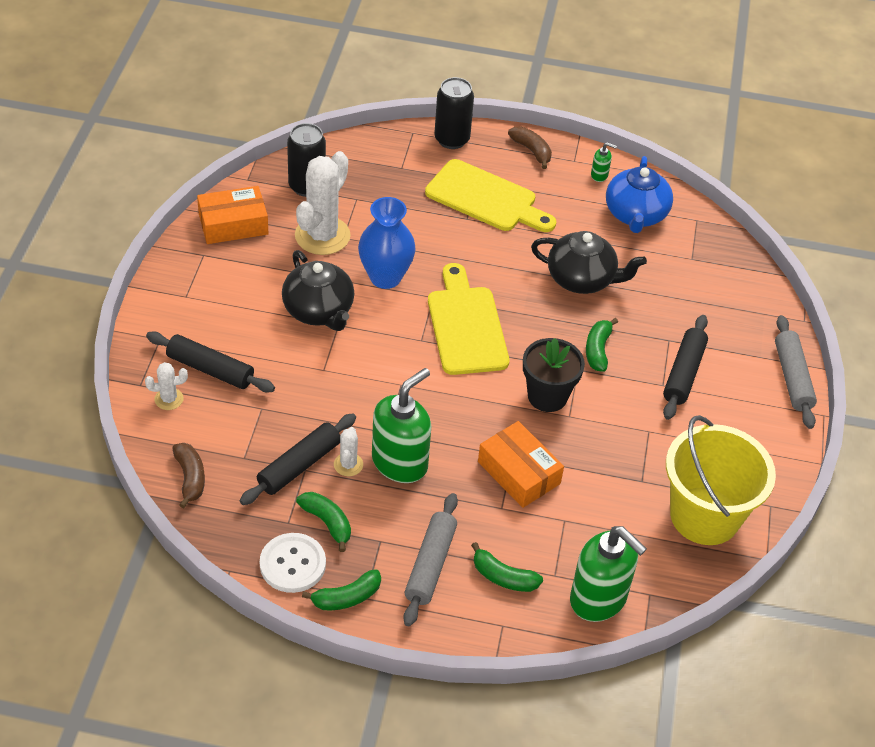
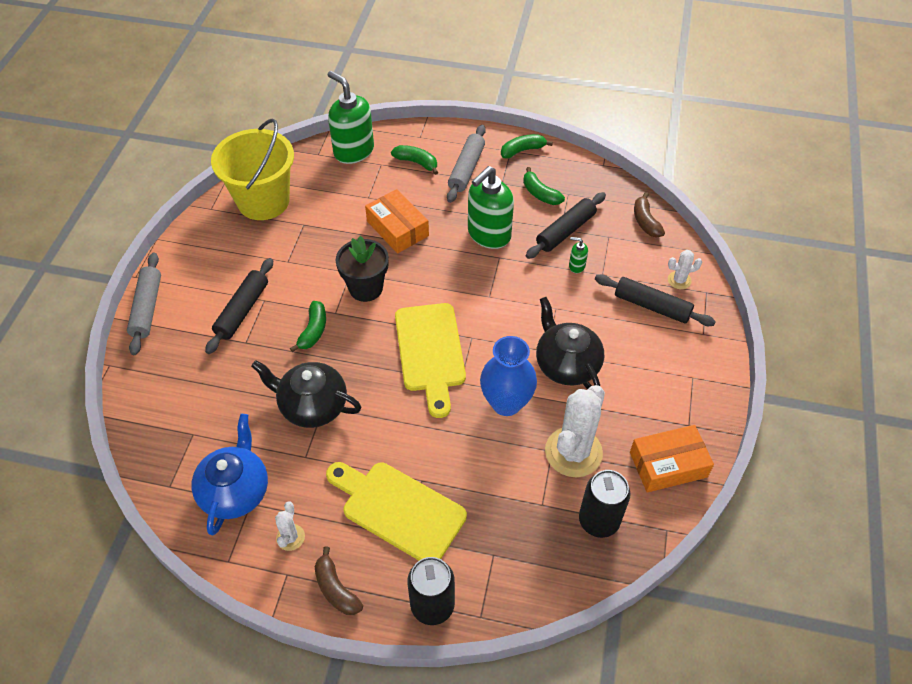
camera: 175 degrees left, 5 degrees up
white button [260,533,326,593] -> none
white cactus [334,427,363,476] -> white cactus moved to [275,501,305,551]
green soap dispenser [591,142,617,182] -> green soap dispenser moved to [569,237,588,273]

